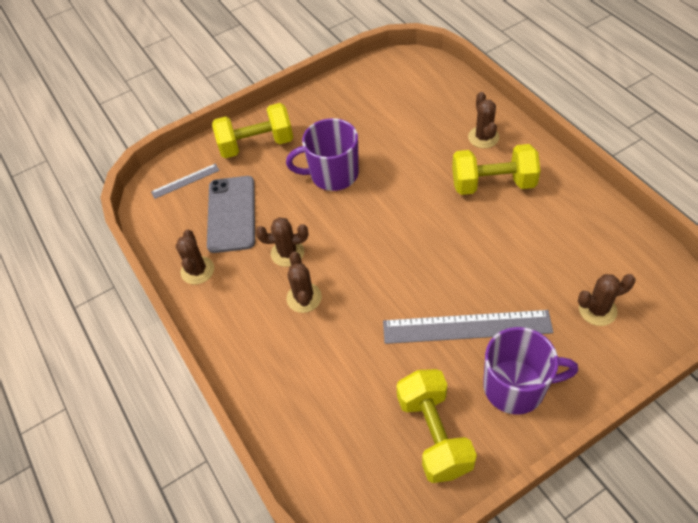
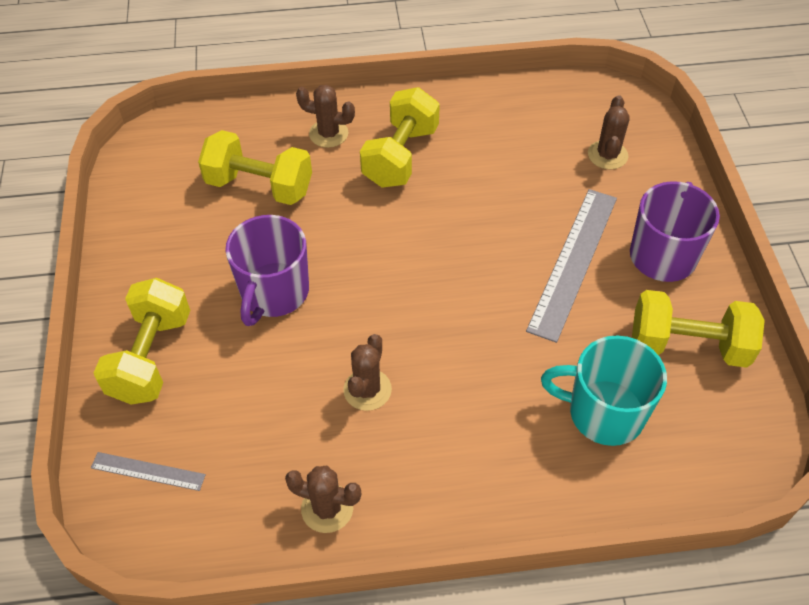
camera: 70 degrees left, 0 degrees up
grey ruler [151,164,220,199] -> grey ruler turned 75 degrees counterclockwise [91,452,206,491]
grey phone [207,176,255,253] -> none
brown cactus [287,252,322,313] -> none
none -> yellow dumbbell [198,130,312,205]
none -> turquoise mug [541,336,667,446]

